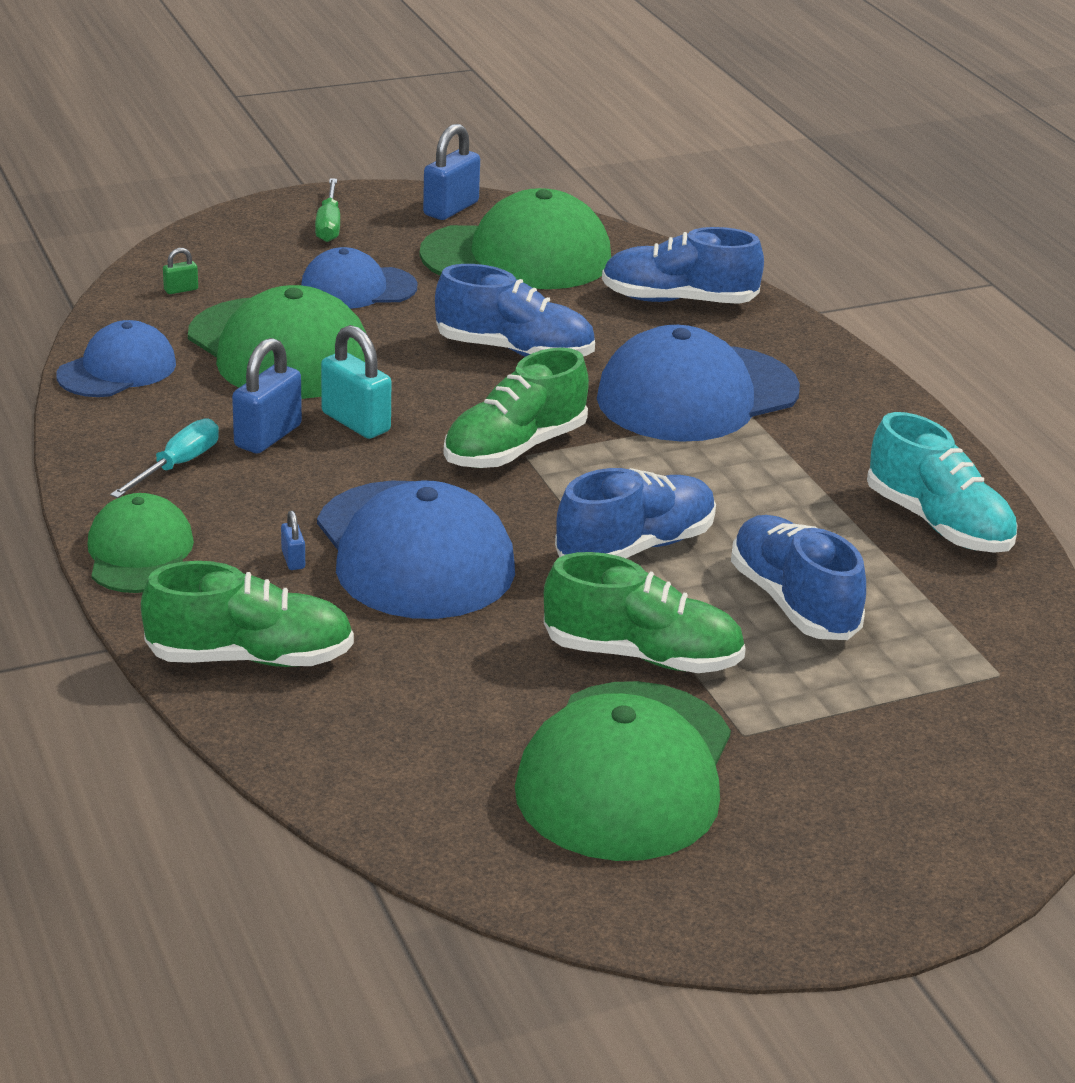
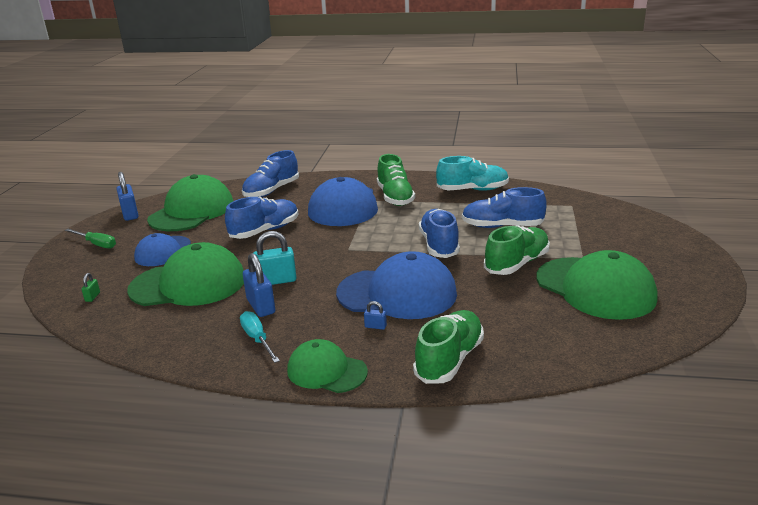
camera: 55 degrees left, 5 degrees down
blue cap [56,320,176,397] -> none
green shoe [443,348,589,468] -> green shoe moved to [377,154,415,206]

